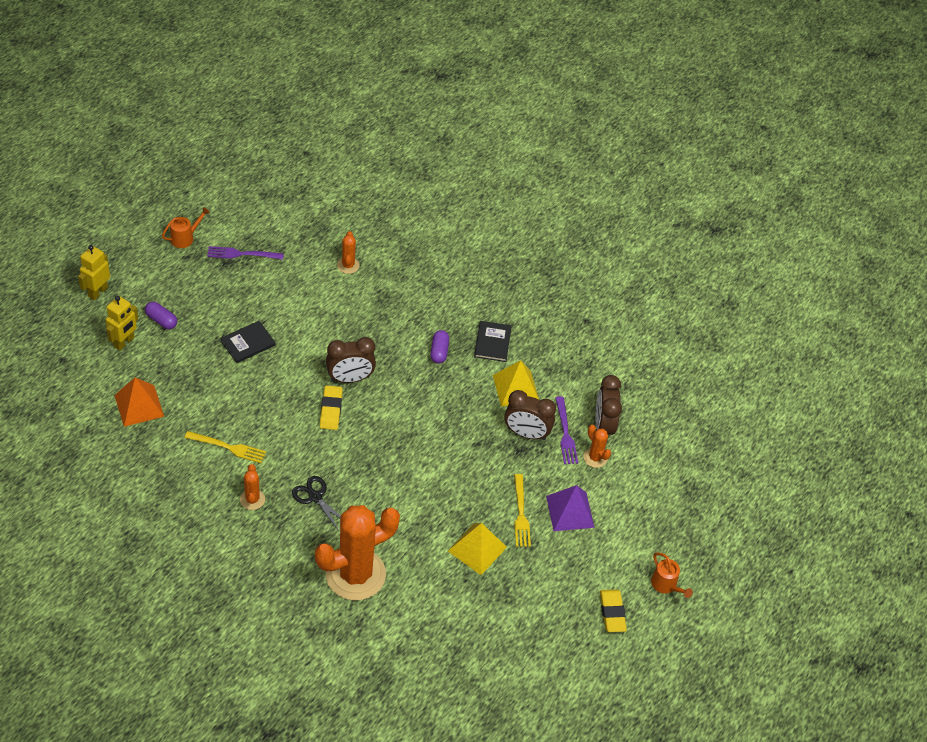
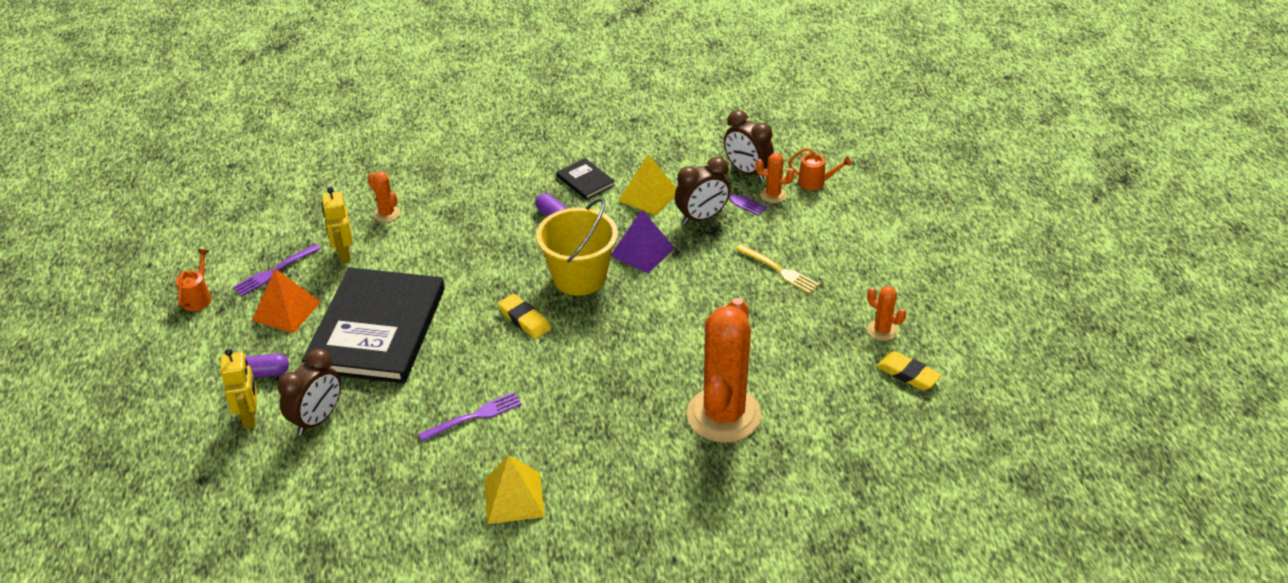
camera: 40 degrees left, 10 degrees down
yellow robot [78,245,110,300] -> yellow robot moved to [322,187,353,263]
orange pyramid [114,377,164,427] -> orange pyramid moved to [252,269,321,333]
yellow fork [185,431,266,463] -> purple fork [418,392,522,442]
black book [221,321,275,363] -> black book [302,267,445,384], size x2.45
orange cactus [240,464,265,510] -> orange cactus moved to [867,286,906,341]
black scissors [292,476,341,531] -> none
brown clock [326,337,376,383] -> brown clock moved to [278,348,341,435]
yellow pyramid [448,523,507,575] -> yellow pyramid moved to [484,455,545,524]
purple pyramid [546,485,594,531] -> purple pyramid moved to [611,210,675,273]
yellow eraser [600,589,627,632] -> yellow eraser moved to [877,351,942,390]
orange watering can [651,553,693,598] -> orange watering can moved to [788,148,852,190]
none -> yellow bucket [536,198,618,296]

